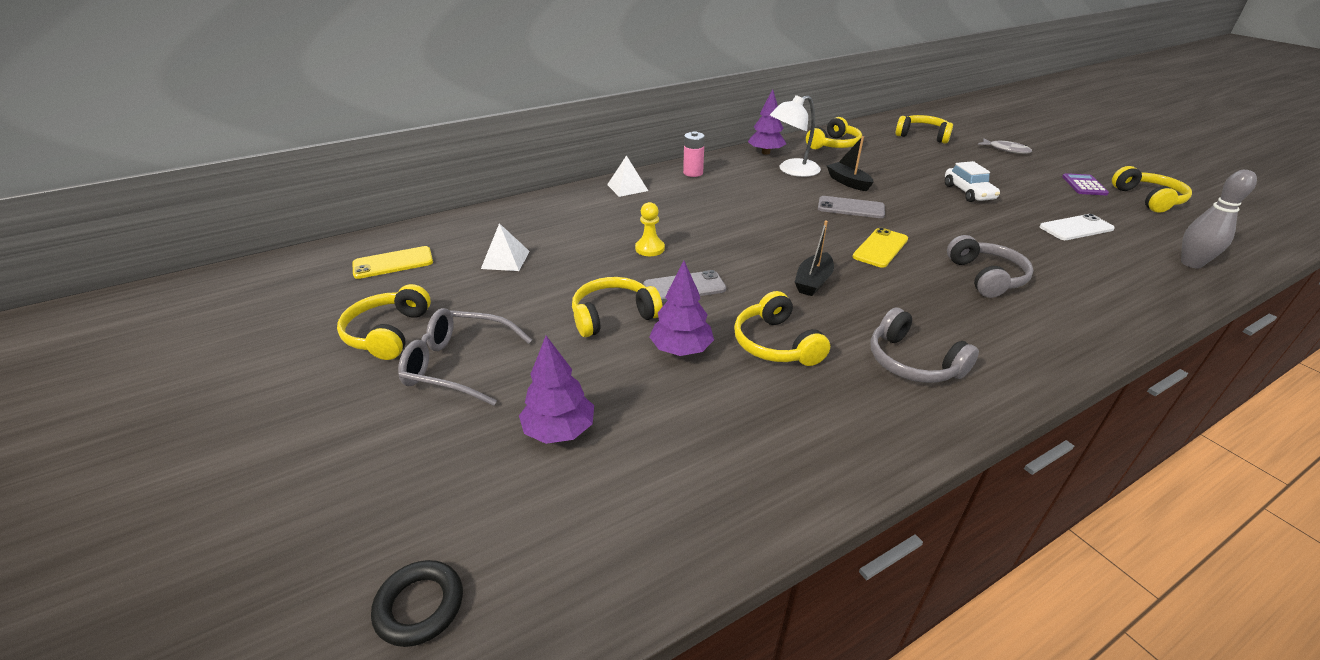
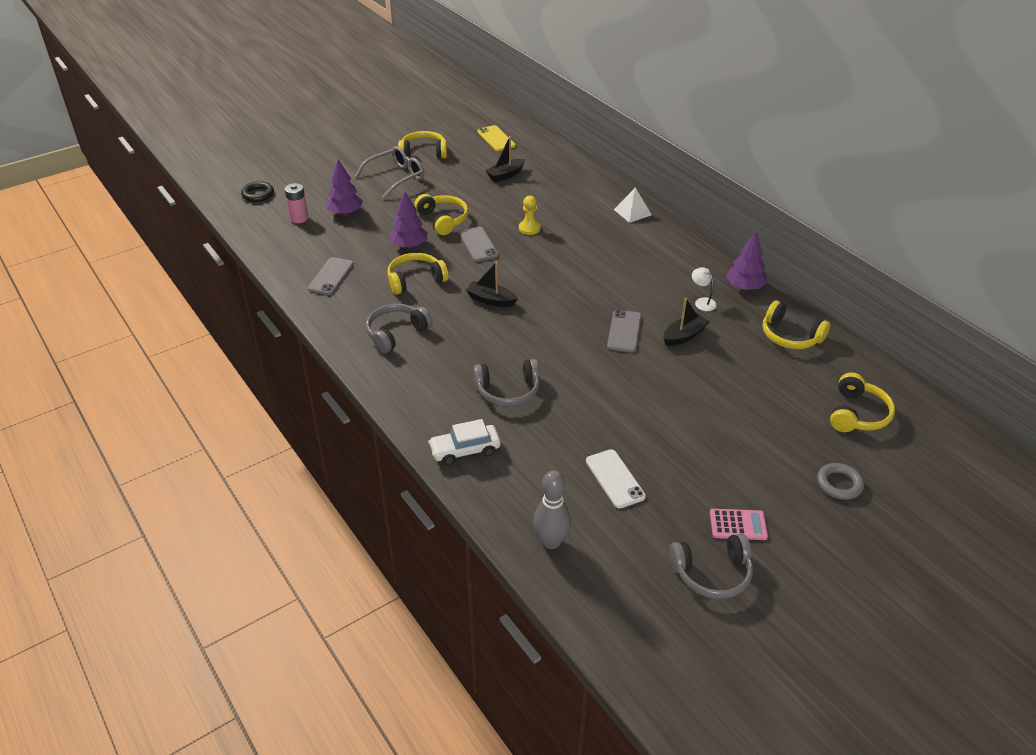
camera: 85 degrees right, 5 degrees up
grey glasses [398,308,532,406] -> grey glasses turned 45 degrees clockwise [355,146,424,199]
white pyramid [481,223,530,271] -> black boat [485,136,525,182]
pink battery [683,131,705,177] -> pink battery moved to [285,183,308,223]
white lamp [770,95,821,177] -> white lamp [692,267,717,311], size x0.51
yellow phone [852,228,908,268] -> none
white car [945,161,1000,202] -> white car moved to [428,419,501,465]
grey fish [978,138,1032,154] -> grey ring [817,463,864,500]
purple calculator [1062,173,1109,195] -> pink calculator [710,509,768,540]
yellow headphones [1112,166,1192,213] -> grey headphones [669,533,753,599]
none -> grey phone [308,257,354,295]

